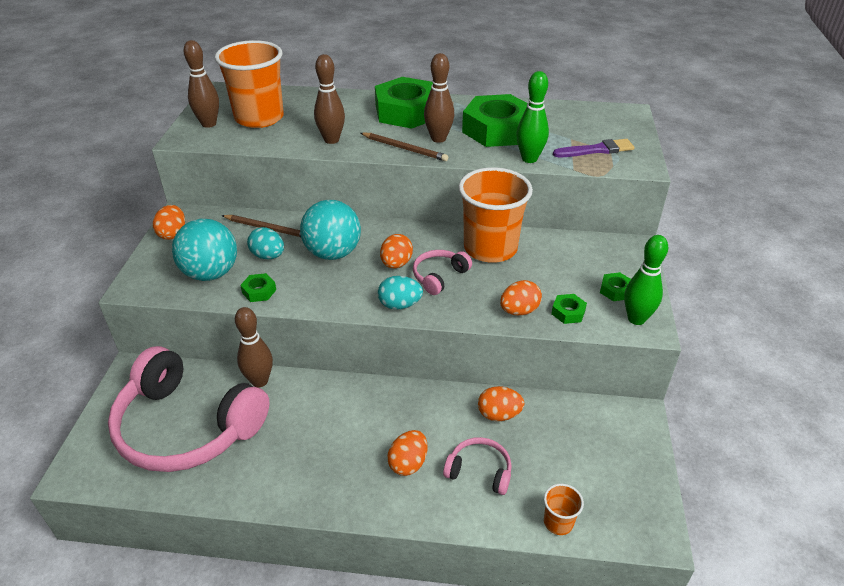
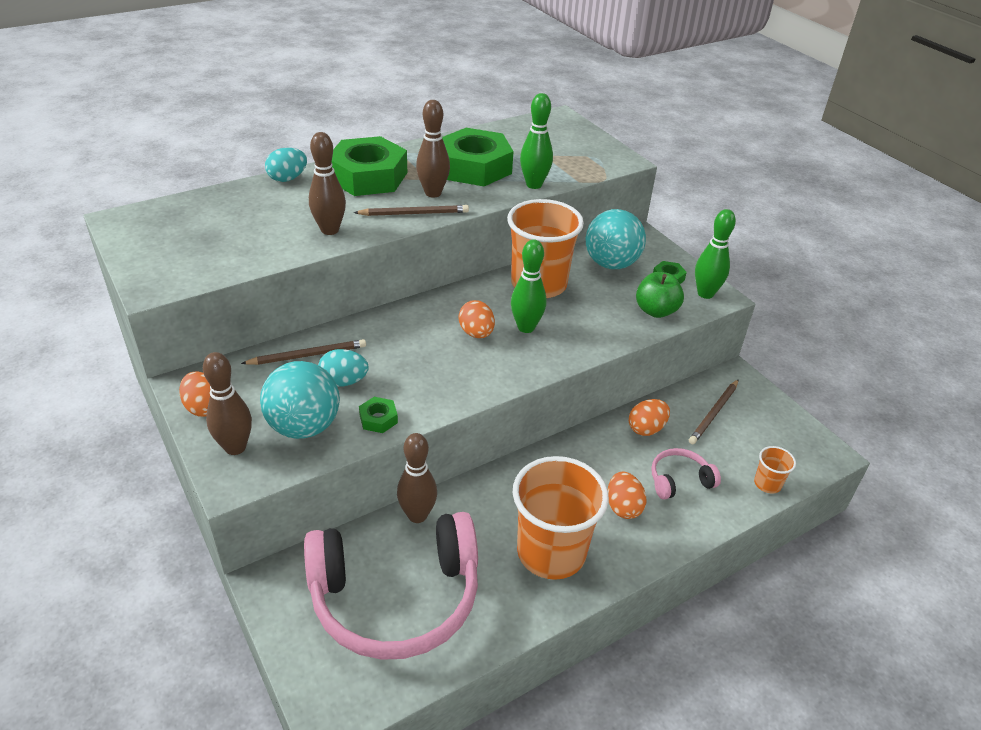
camera: 40 degrees left, 0 degrees up
brown bowling pin [184,40,219,128] -> brown bowling pin moved to [203,352,252,455]
orange cup [215,40,284,128] -> orange cup moved to [513,456,609,580]
turquoise ball [300,200,361,260] -> turquoise ball moved to [586,209,646,269]
turquoise egg [378,276,423,310] -> turquoise egg moved to [265,148,307,182]
pink headphones [413,250,472,295] -> green bowling pin [511,239,546,333]
orange egg [500,280,542,315] -> none
green nut [551,294,587,324] -> green apple [636,272,684,318]
purple brush [553,139,635,157] -> none
none -> brown pencil [689,379,739,444]

